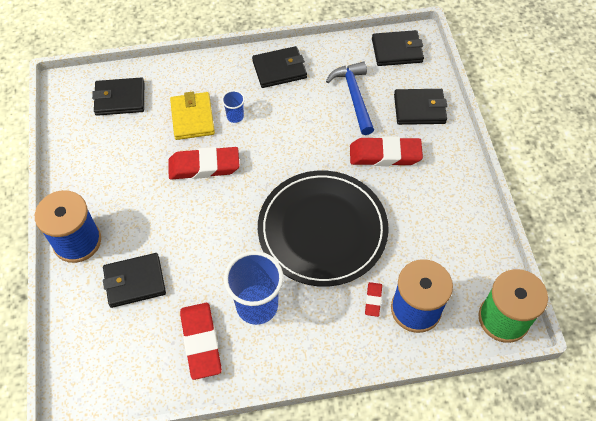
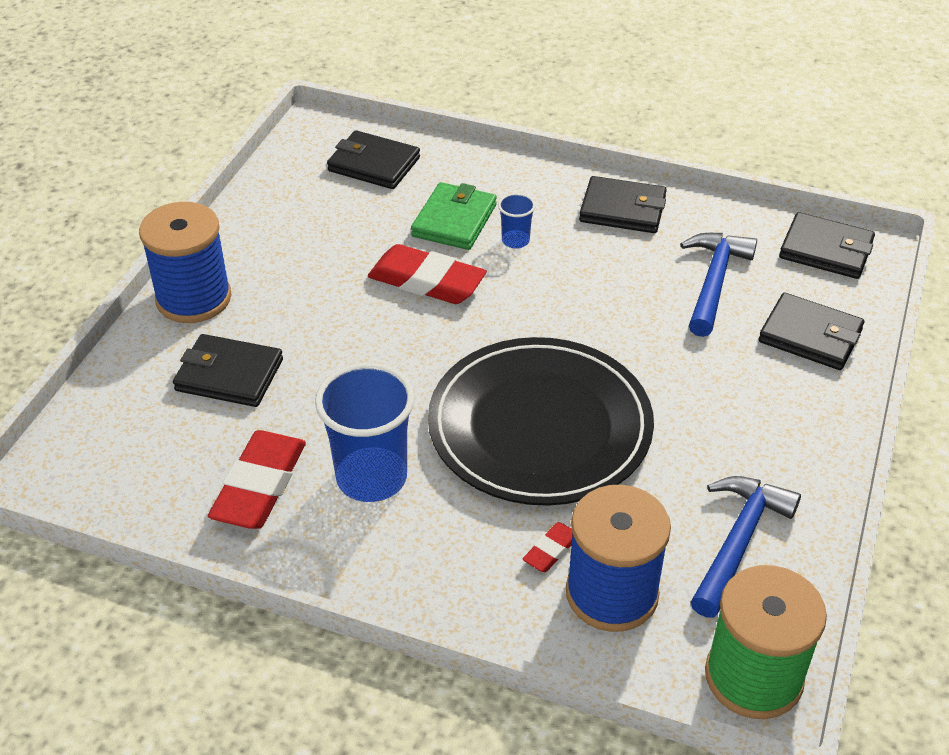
camera: 30 degrees right, 15 degrees down
yellow wallet [170,91,215,140] -> green wallet [411,182,497,250]
red eraser [350,136,423,166] -> none
none -> blue hammer [691,476,801,618]

